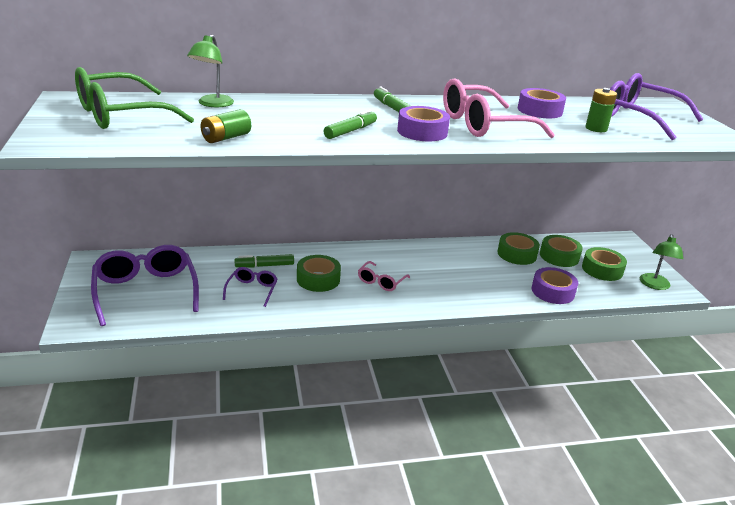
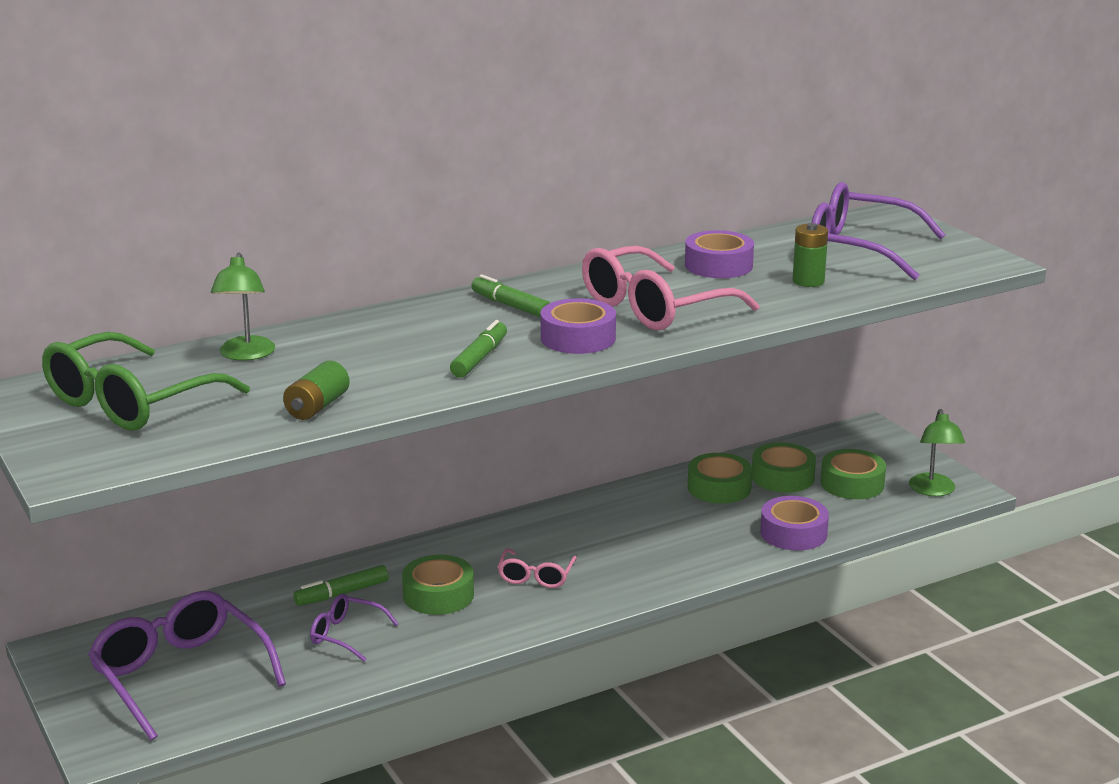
camera: 15 degrees left, 5 degrees down
purple glasses [223,267,278,307] -> purple glasses turned 60 degrees counterclockwise [310,594,399,662]

